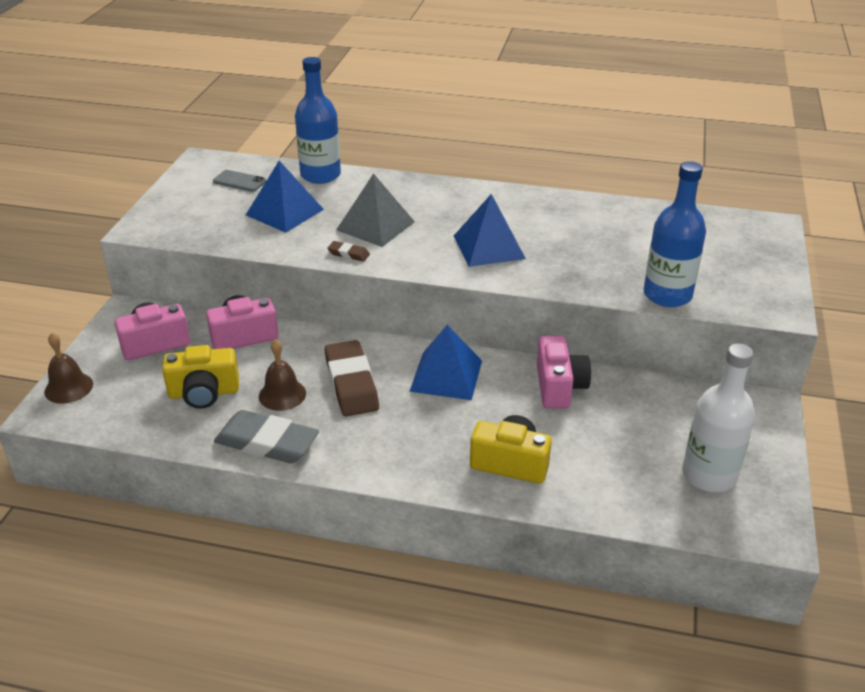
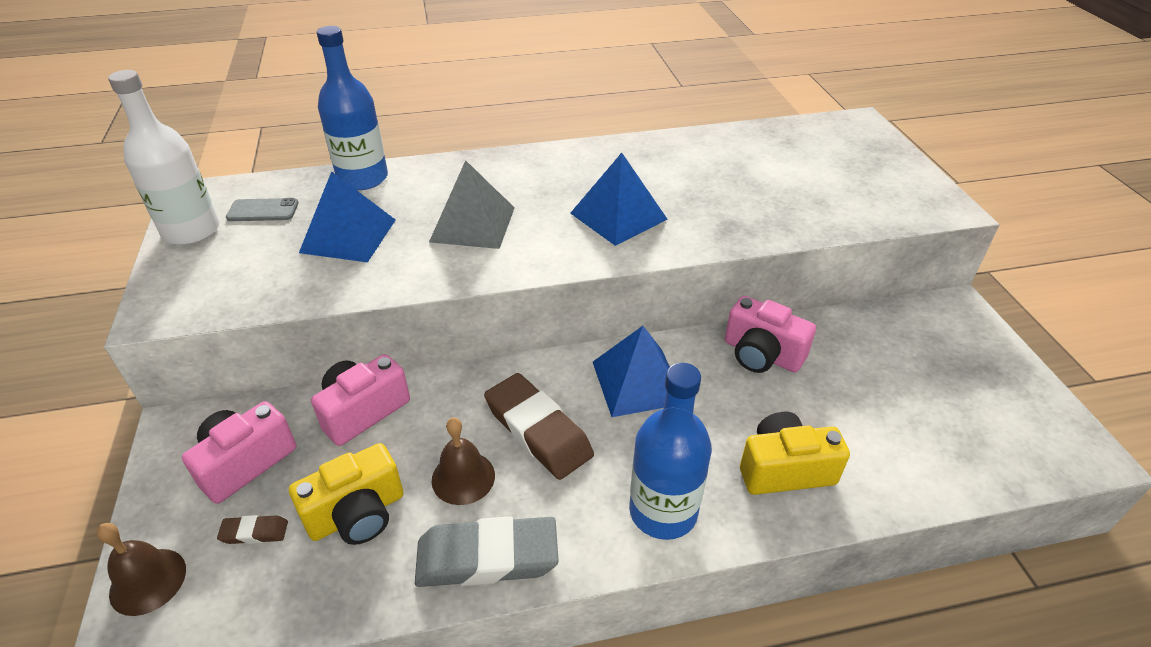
camera: 25 degrees left, 5 degrees up
brown eraser [327,241,370,262] -> brown eraser moved to [217,515,288,544]
pink camera [537,336,591,408] -> pink camera turned 150 degrees clockwise [725,296,816,373]
blue bottle [644,161,706,307] -> blue bottle moved to [629,363,712,540]
white bottle [682,343,755,492] -> white bottle moved to [108,70,219,245]

